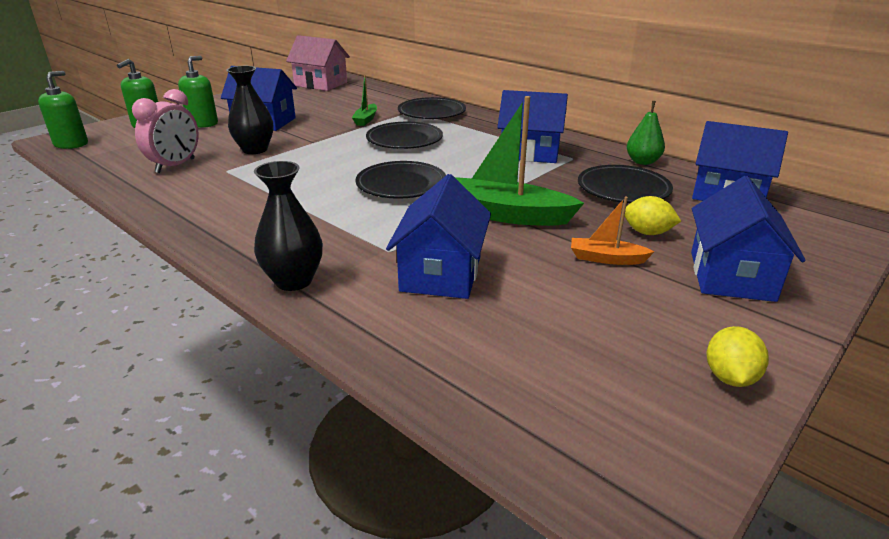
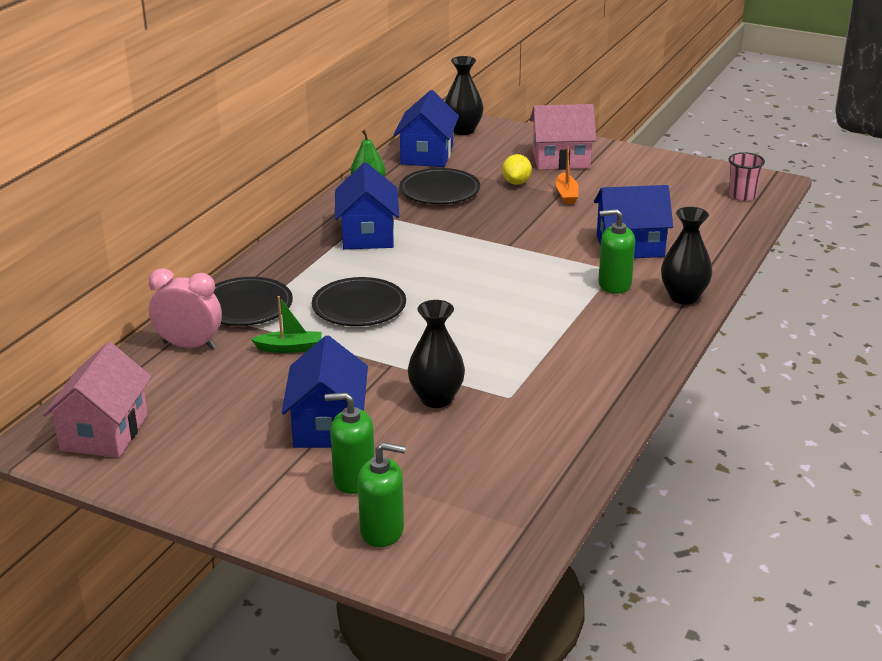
camera: 105 degrees left, 0 degrees up
green soap dispenser [38,71,88,149] -> green soap dispenser moved to [598,209,635,294]
pink clock [132,89,199,173] -> pink clock moved to [149,268,222,349]
black plate [355,161,446,199] -> none
green boat [455,96,584,226] -> none
blue house [691,176,806,302] -> pink house [530,104,596,170]
yellow lemon [707,326,769,387] -> none
none -> black vase [445,56,483,135]
none -> pink cup [728,152,765,201]

